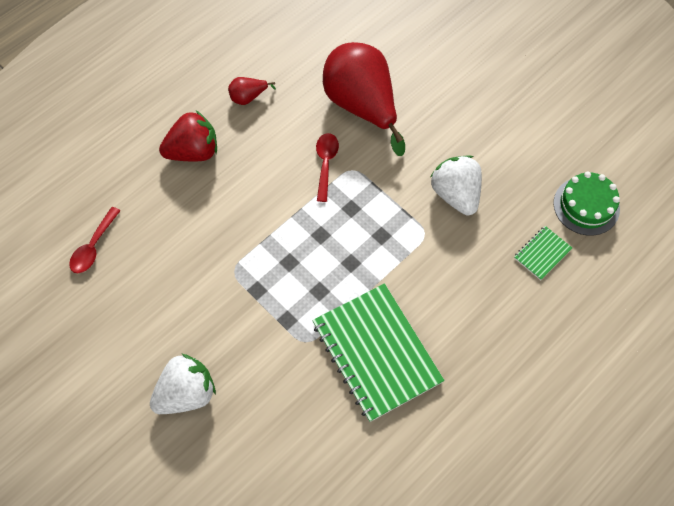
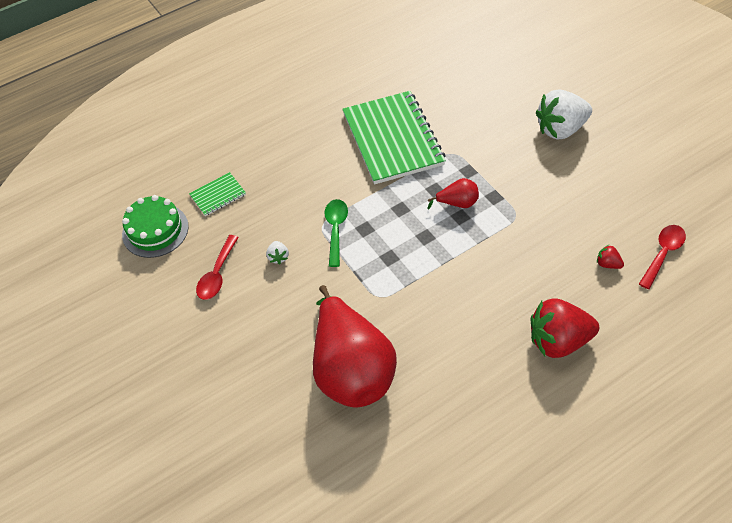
camera: 165 degrees left, 10 degrees down
red pear [228,77,276,105] -> red pear moved to [428,178,479,210]
red spoon [316,133,339,202] -> red spoon moved to [196,235,239,300]
white strawberry [431,155,482,215] -> white strawberry [266,241,289,264], size x0.42
none -> green spoon [324,199,348,267]
none -> red strawberry [597,245,624,269]

